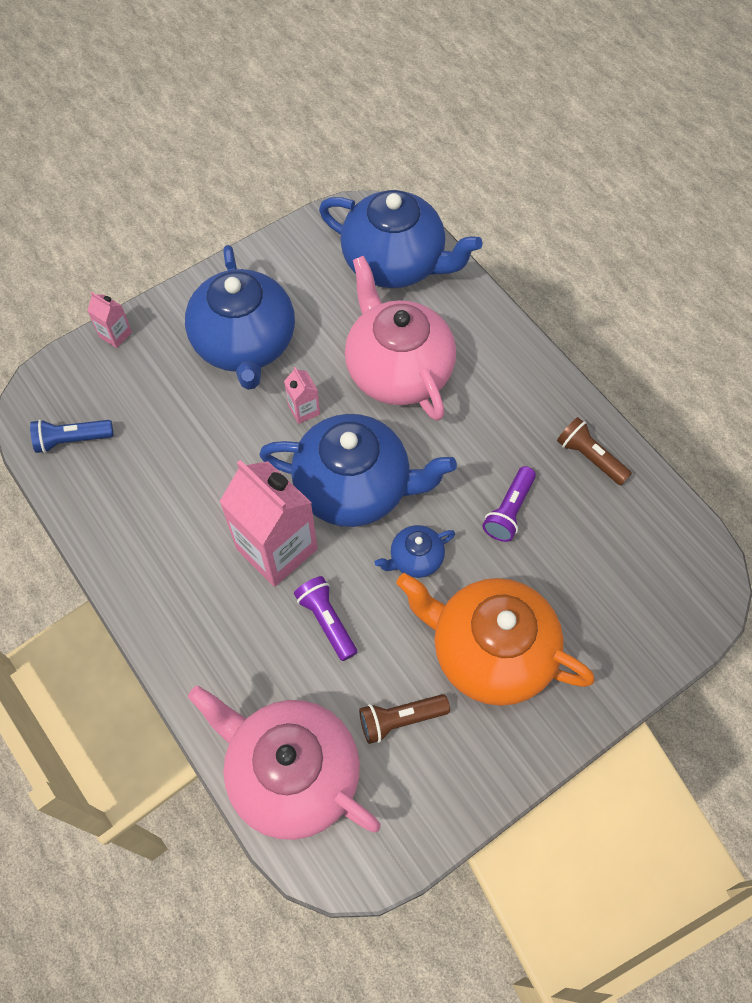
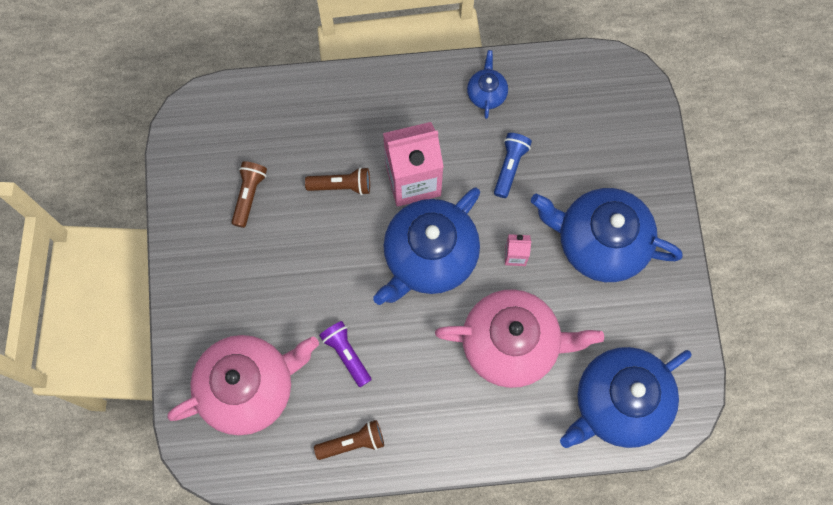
camera: 120 degrees right, 10 degrees up
blue flashlight [30,419,113,453] -> blue flashlight moved to [494,133,532,198]
pink carton [87,292,132,348] -> none
pink teapot [188,686,381,840] -> pink teapot moved to [167,335,319,435]
purple flashlight [294,576,357,661] -> brown flashlight [305,167,370,195]
blue teapot [375,525,455,578] -> blue teapot moved to [467,50,508,119]
orange teapot [397,573,595,706] -> none

